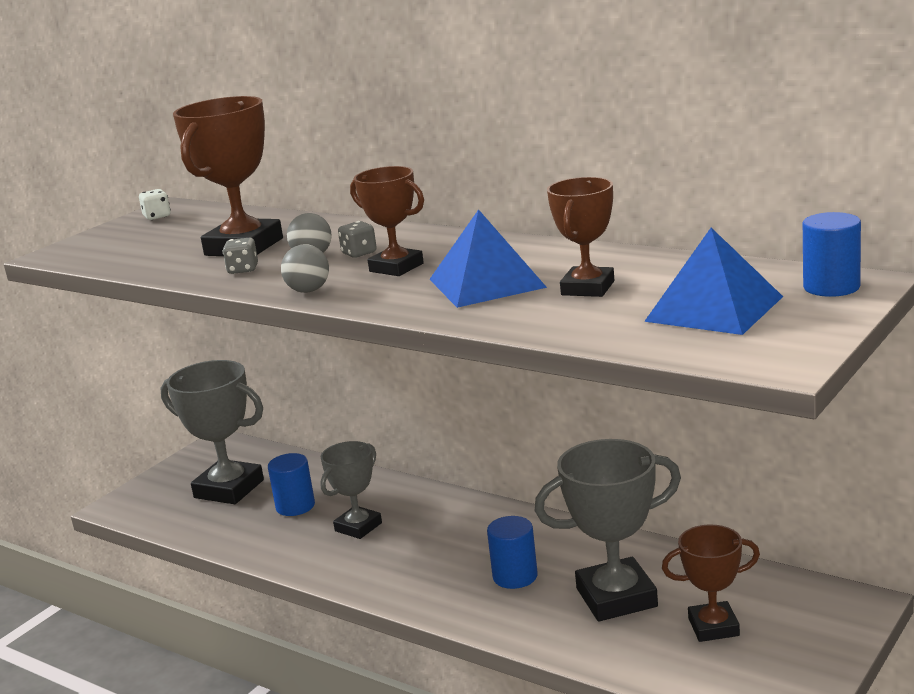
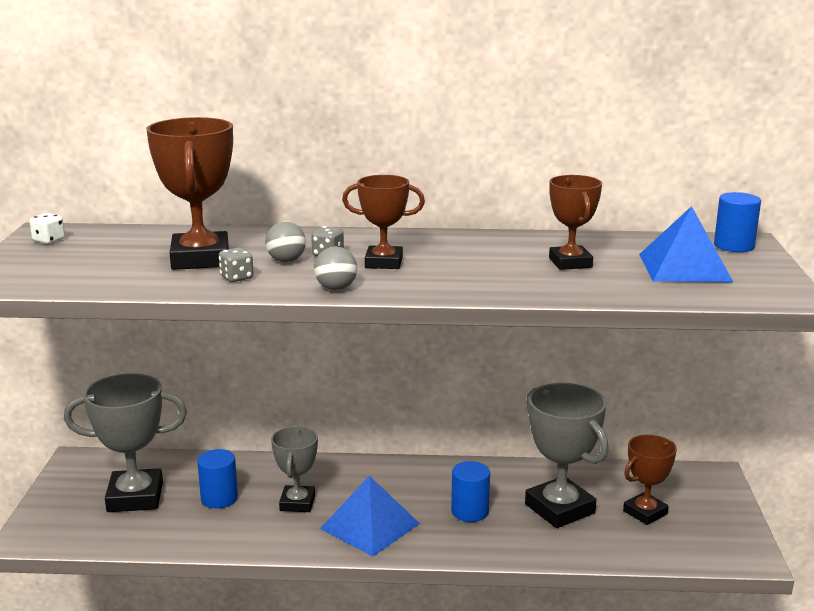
camera: 35 degrees left, 0 degrees up
blue pyramid [429,209,547,308] -> blue pyramid moved to [320,476,420,557]
grey trophy [535,439,681,621] -> grey trophy turned 75 degrees counterclockwise [525,383,608,528]

